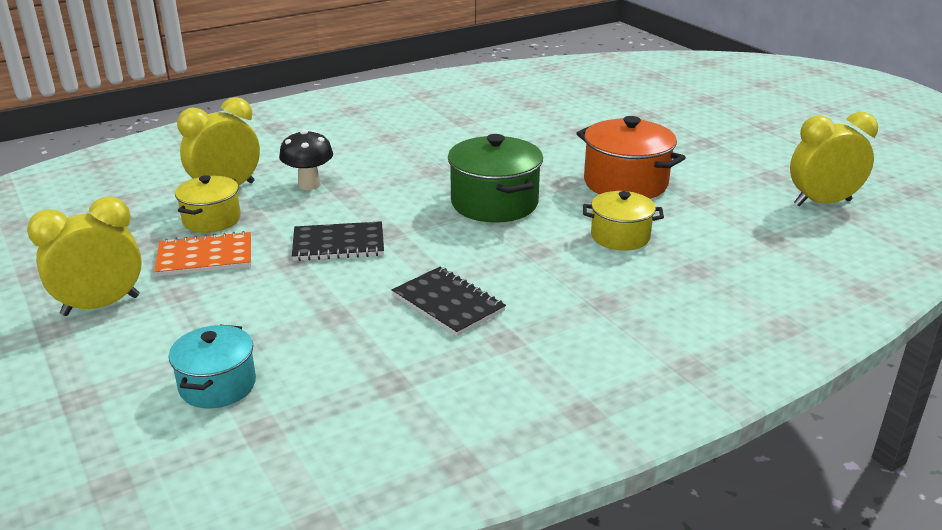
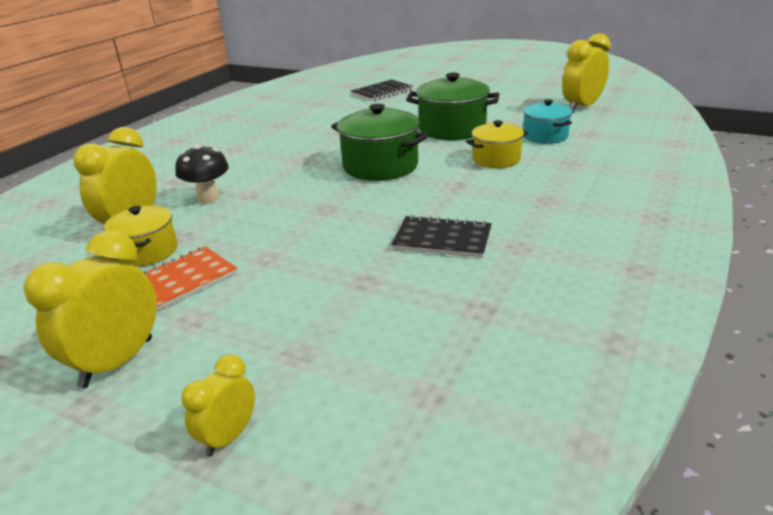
camera: 30 degrees left, 0 degrees up
turquoise pot [169,325,256,409] -> turquoise pot moved to [523,99,573,144]
black notebook [292,221,384,261] -> black notebook moved to [351,80,413,101]
orange pot [577,116,686,199] -> green pot [406,73,499,140]
none -> yellow clock [182,354,255,457]

